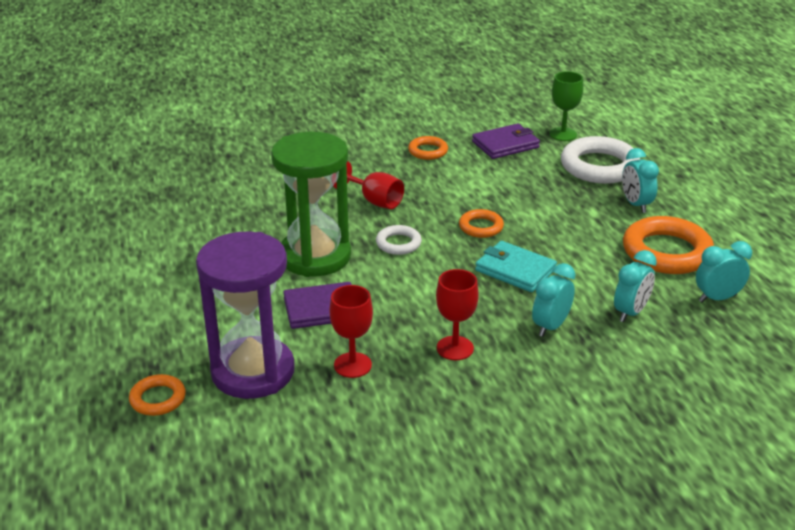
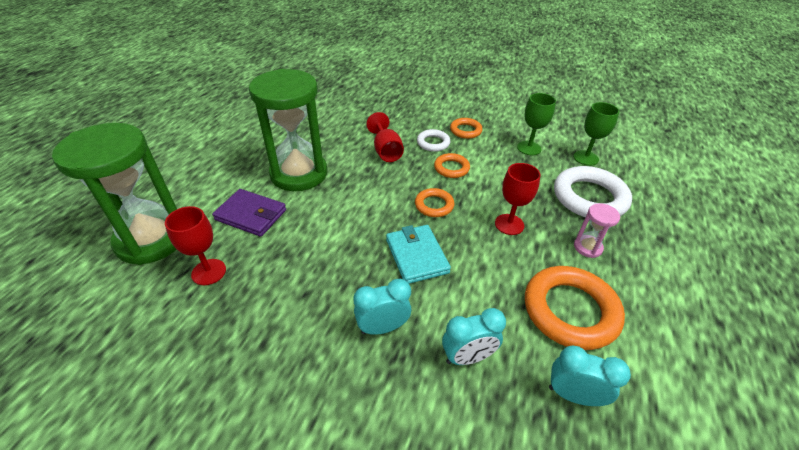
camera: 35 degrees right, 10 degrees up
orange ring [129,374,186,416] -> orange ring moved to [434,153,470,178]
purple hourglass [196,232,295,399] -> green hourglass [52,123,177,265]
white ring [376,225,422,255] -> white ring moved to [417,129,450,152]
red goblet [436,269,479,360] -> red goblet moved to [495,163,541,235]
purple wallet [472,123,540,159] -> green goblet [517,93,556,155]
turquoise clock [622,148,659,213] -> pink hourglass [574,203,620,258]

